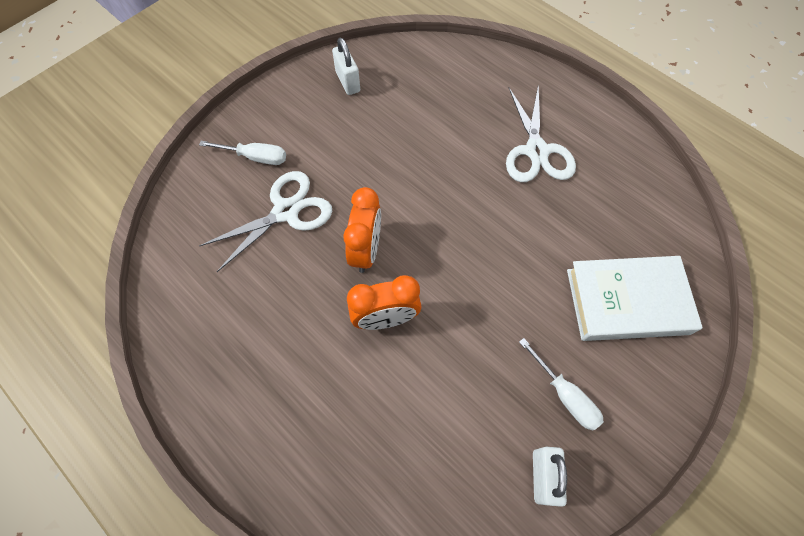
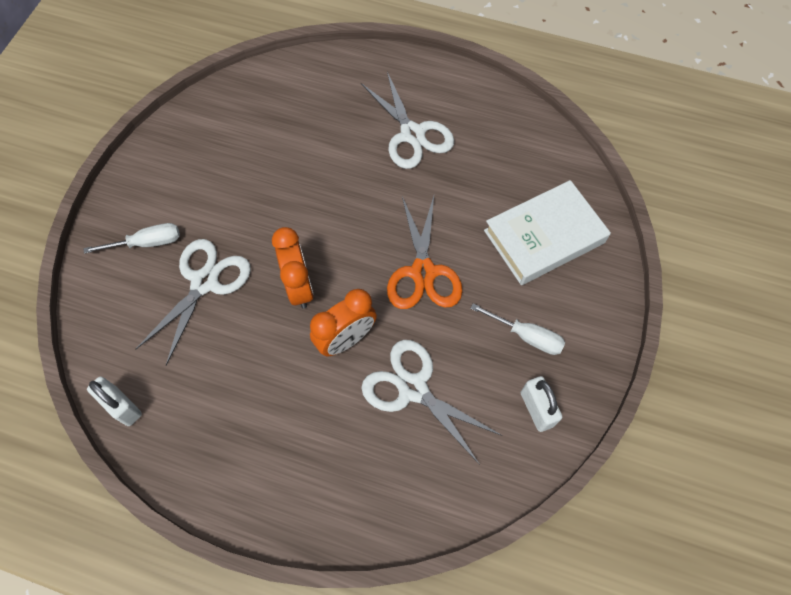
camera: 25 degrees left, 0 degrees up
white padlock [332,37,360,95] -> white padlock moved to [87,376,142,426]
none -> white scissors [361,340,503,465]
none -> orange scissors [387,196,463,309]

